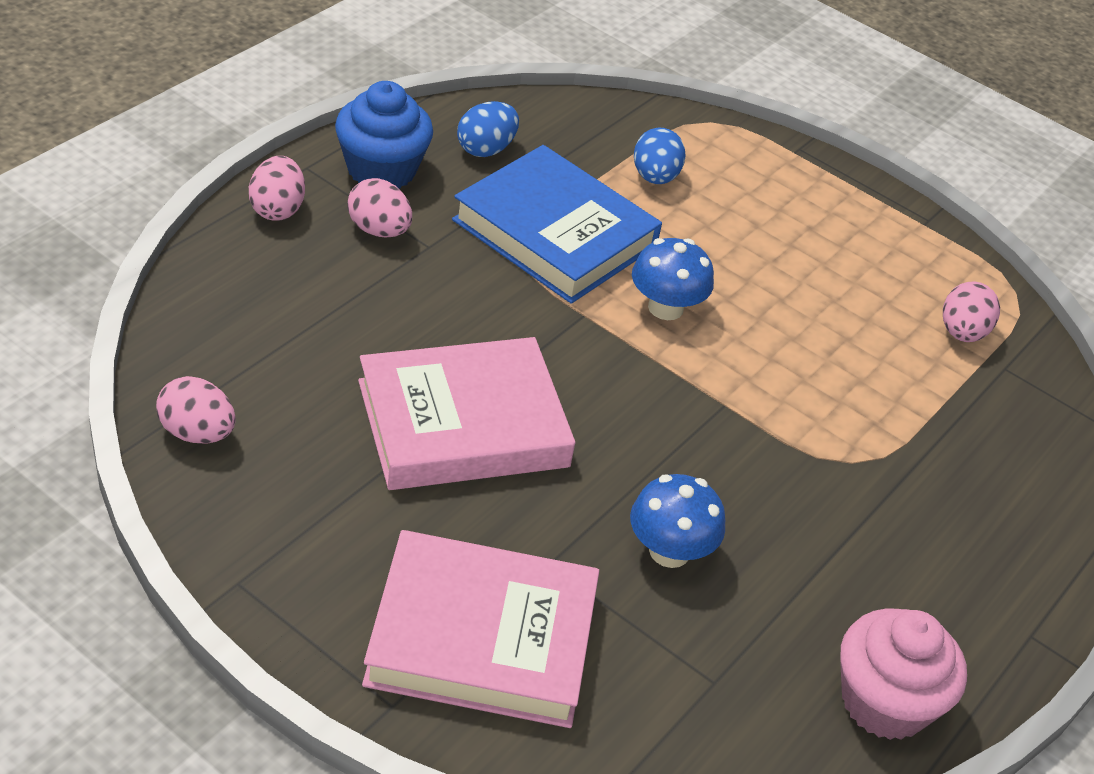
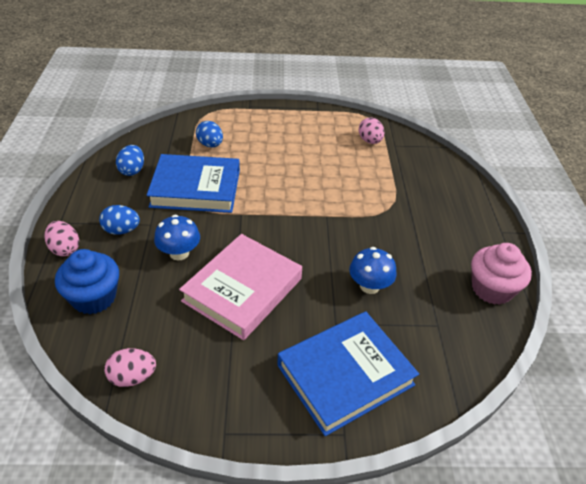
camera: 35 degrees left, 0 degrees up
blue cupcake [335,81,433,189] -> blue cupcake moved to [55,249,119,315]
pink egg [347,178,412,237] -> blue egg [99,205,140,235]
pink book [362,530,599,728] -> blue book [277,311,419,436]
blue mushroom [632,238,714,320] -> blue mushroom moved to [154,215,200,260]

